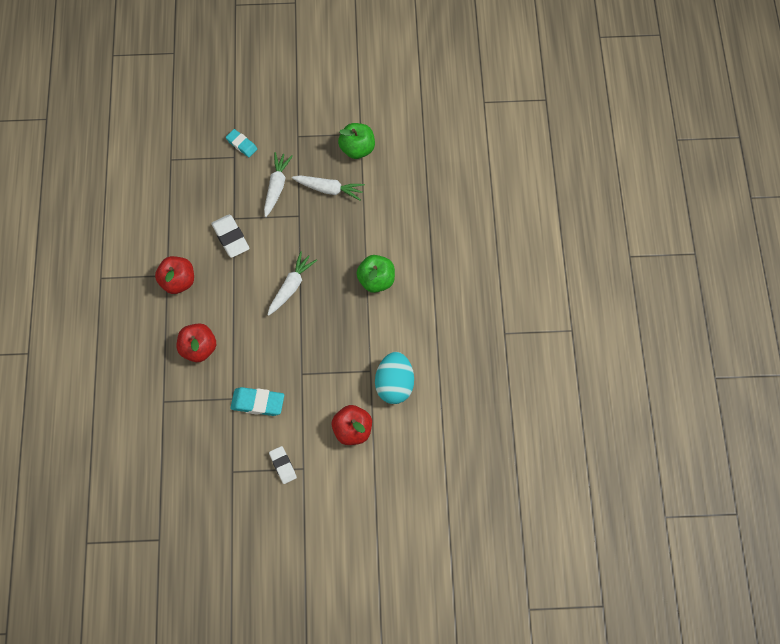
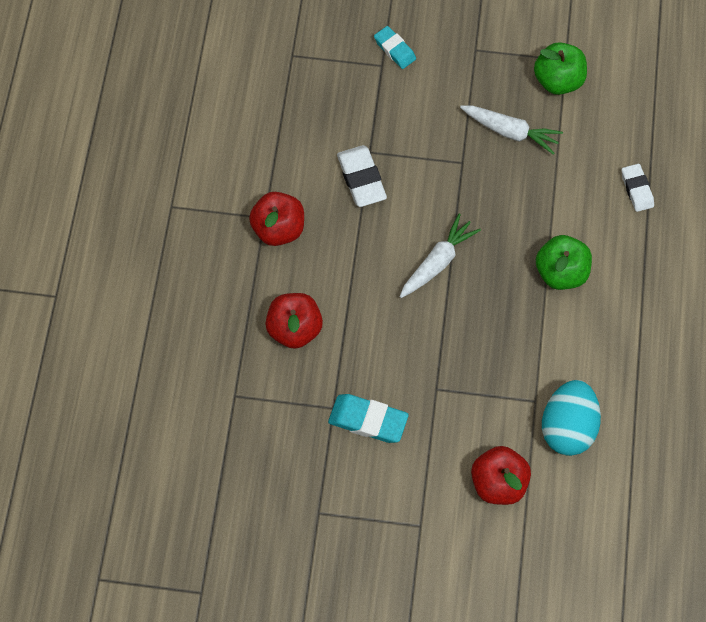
camera: 10 degrees right, 0 degrees up
white carrot [264,152,293,217] -> none
white eraser [269,446,297,484] -> white eraser moved to [621,164,654,212]

